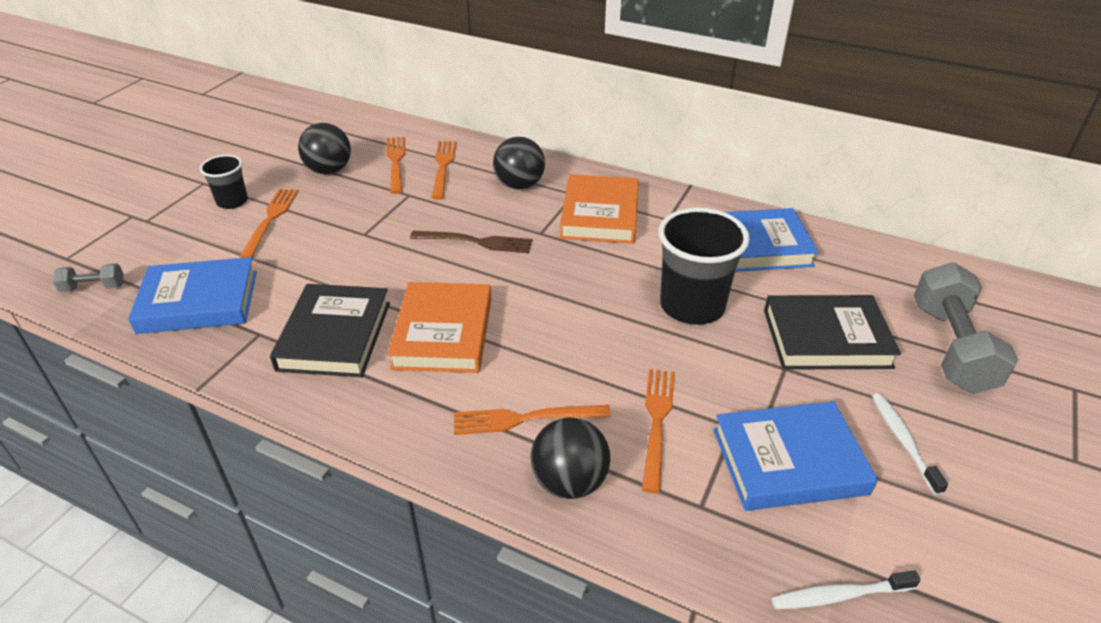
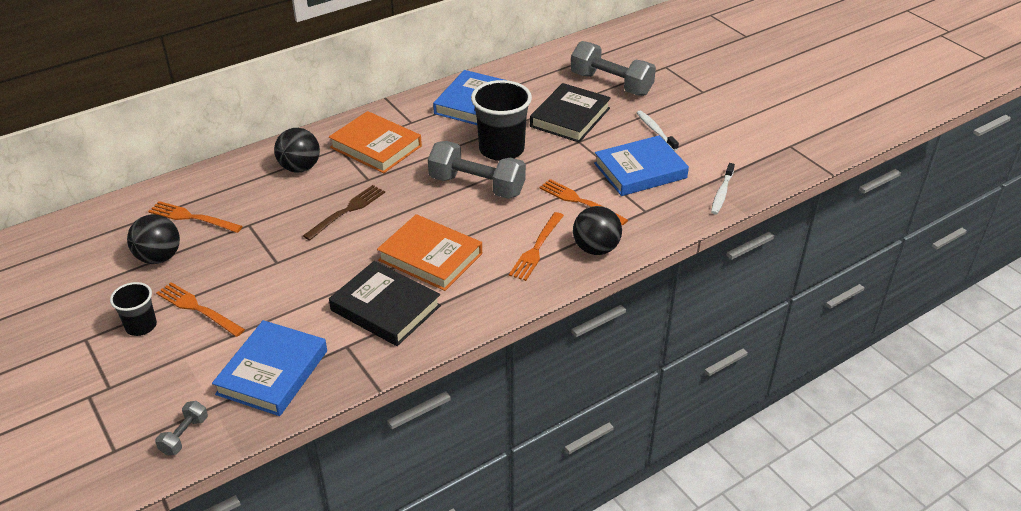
camera: 60 degrees left, 0 degrees up
orange fork [432,141,456,200] -> none
blue book [713,401,878,511] -> blue book turned 45 degrees clockwise [594,135,689,196]
white toothbrush [872,393,948,495] -> white toothbrush turned 45 degrees clockwise [637,111,679,151]
none -> grey dumbbell [428,141,526,199]

